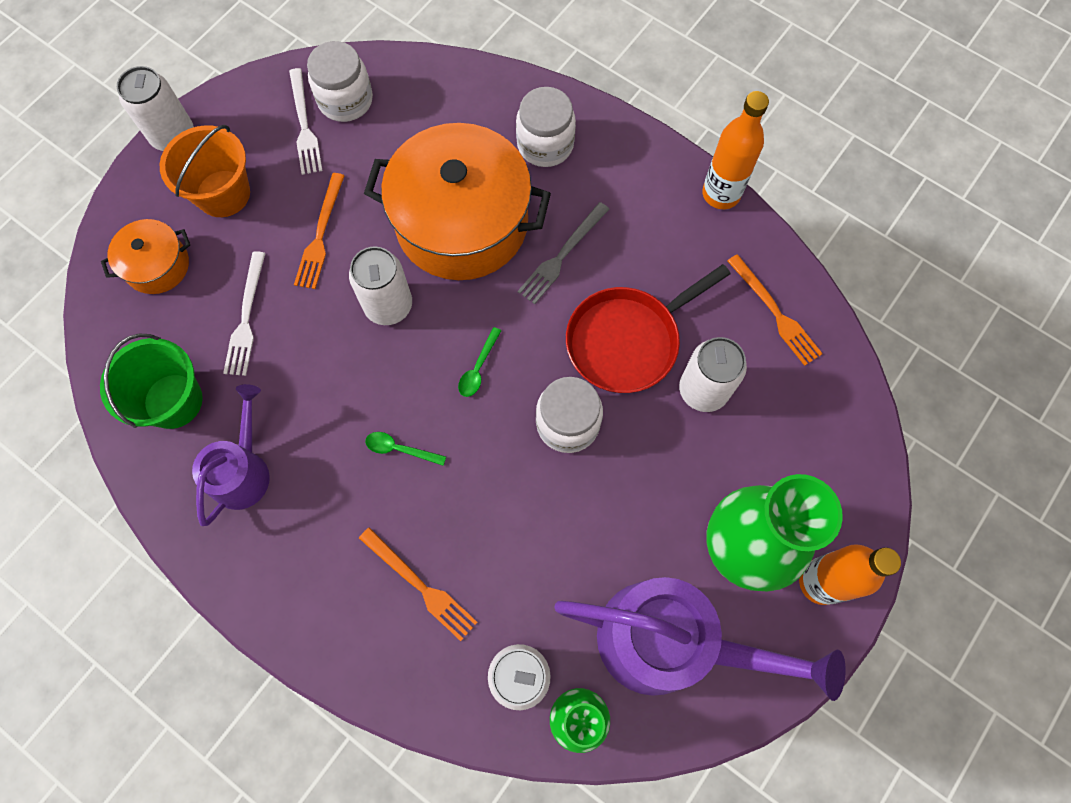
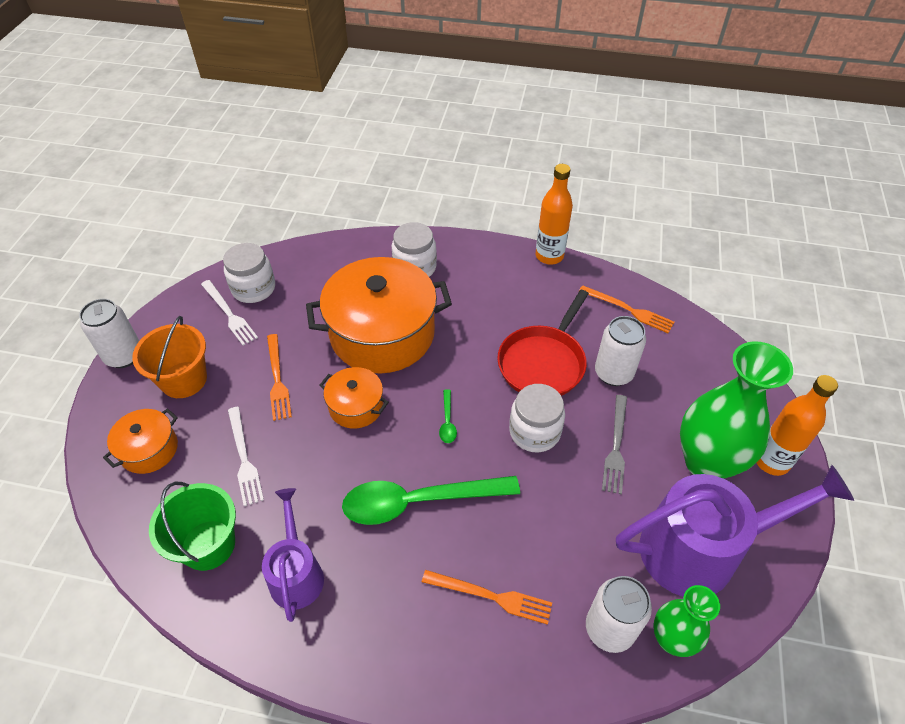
camera: 25 degrees left, 20 degrees down
white can [349,246,412,325] -> orange pot [320,367,389,429]
green spoon [365,432,446,466] -> green spoon [342,476,520,525], size x2.48
grey fork [518,202,609,304] -> grey fork moved to [602,395,627,494]

